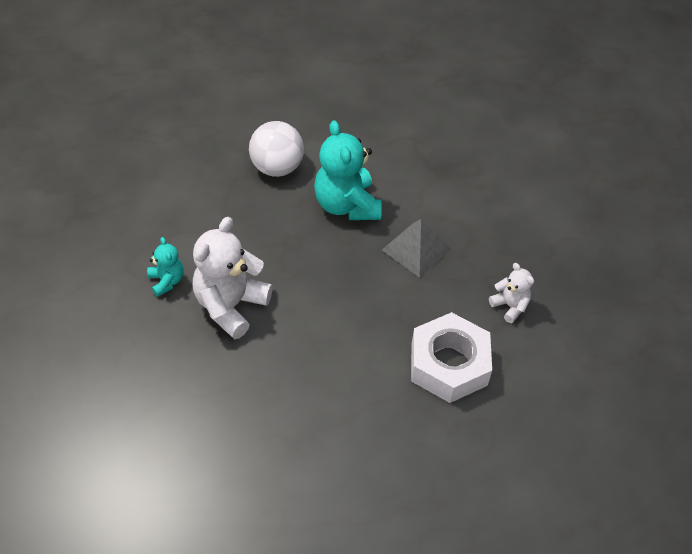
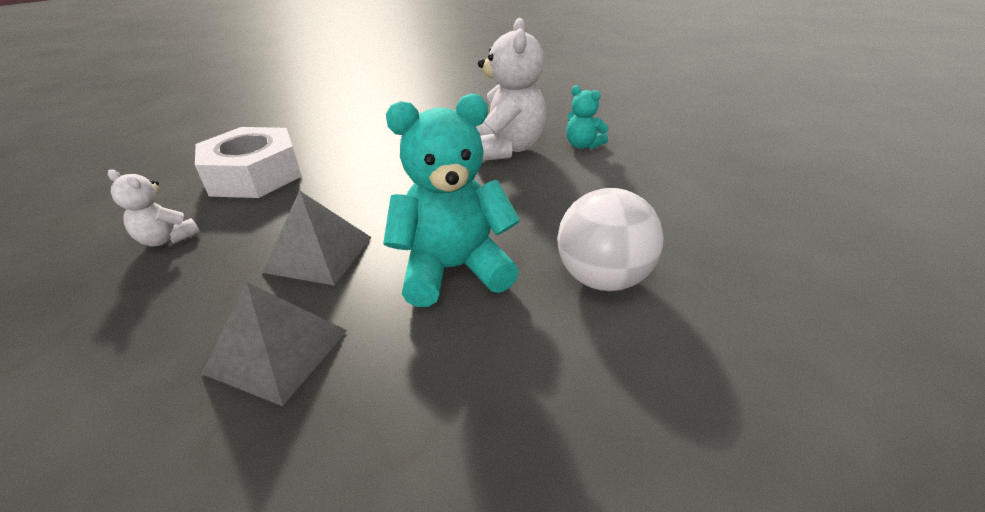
camera: 155 degrees right, 15 degrees down
turquoise teddy bear [314,120,382,220] -> turquoise teddy bear turned 60 degrees counterclockwise [383,94,521,307]
none -> grey pyramid [202,282,347,406]

